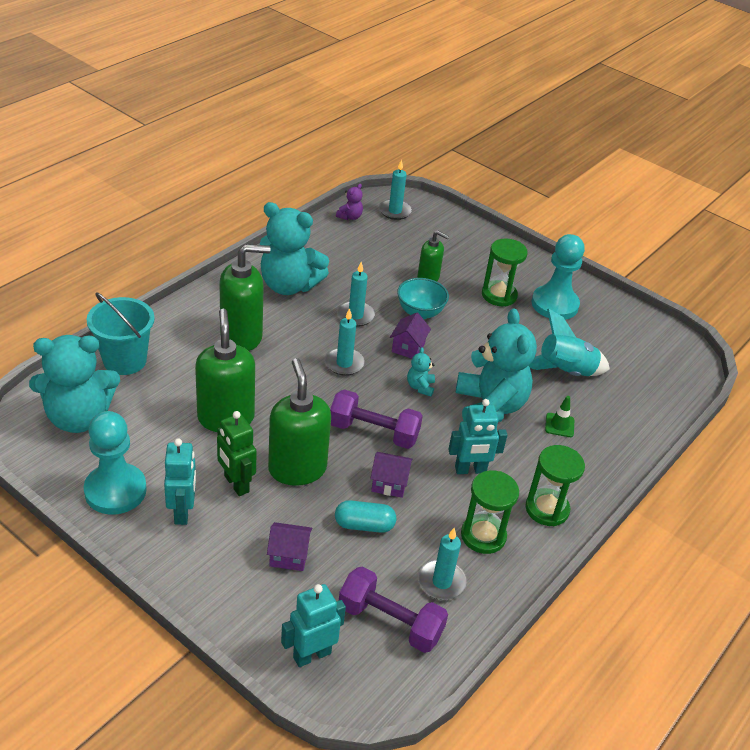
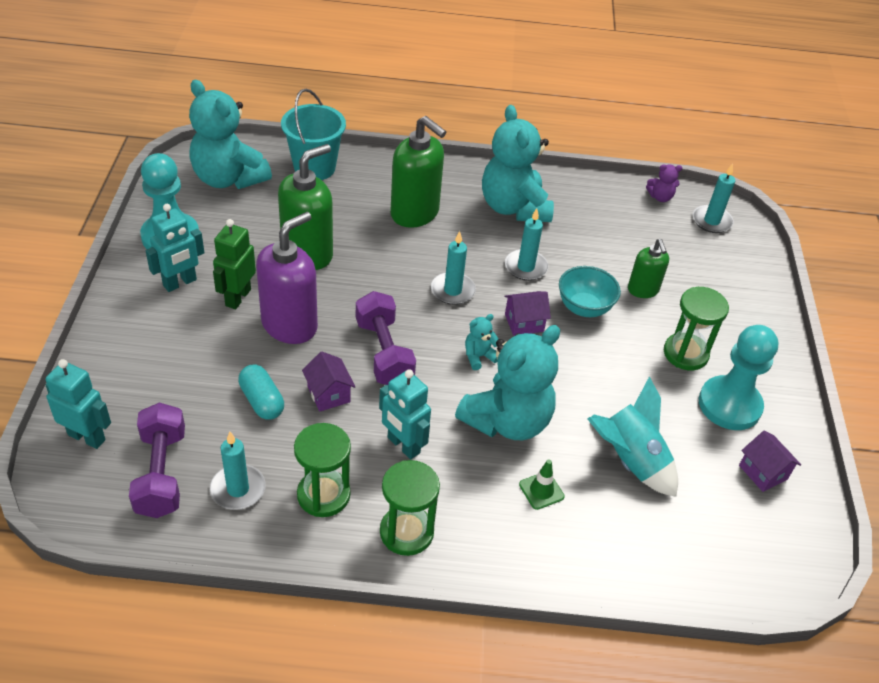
camera: 55 degrees right, 5 degrees up
purple house [267,522,312,571] -> purple house moved to [739,431,801,492]
green soap dispenser [268,358,331,486] -> purple soap dispenser [256,212,318,344]

